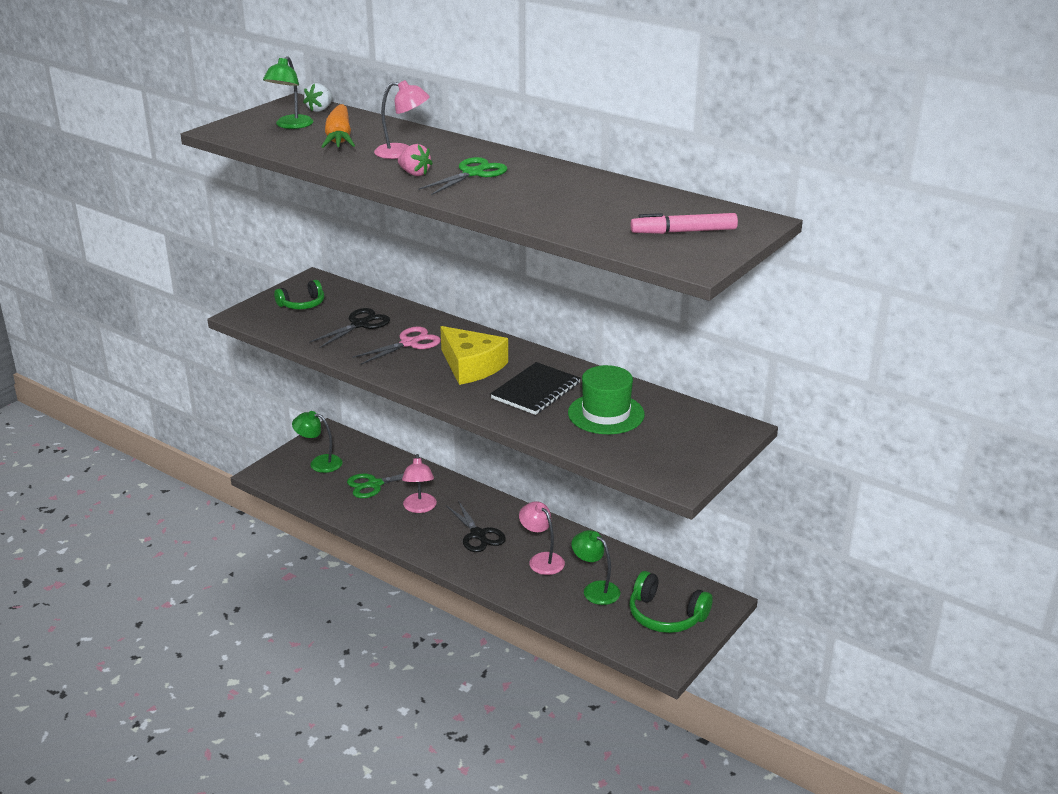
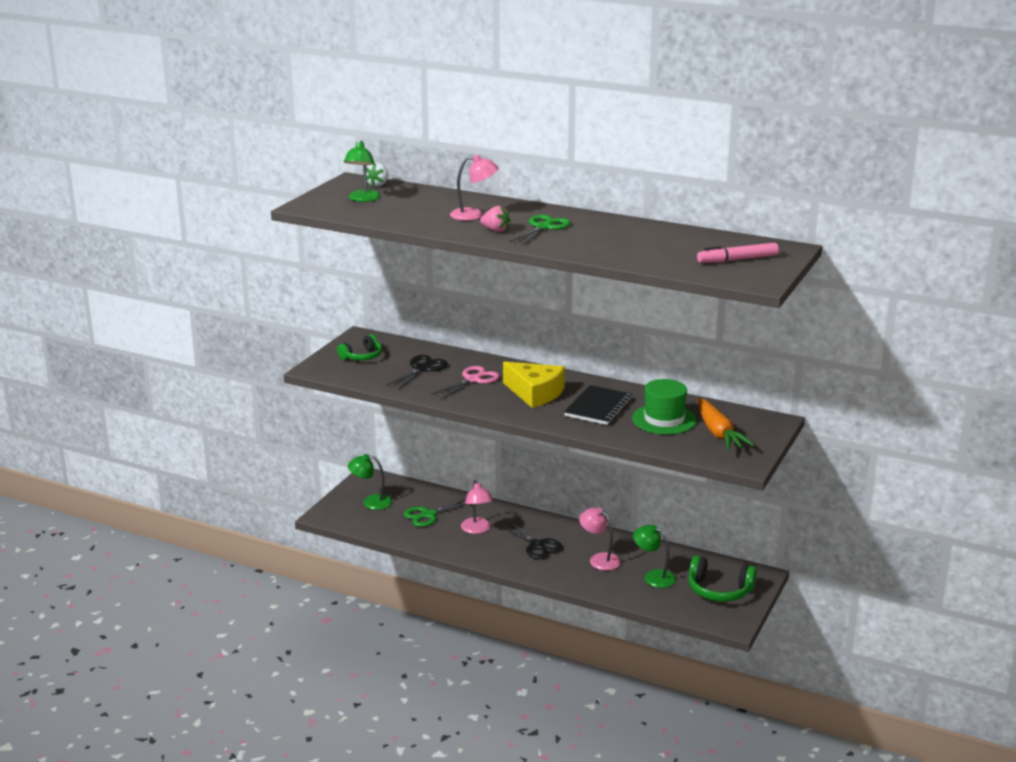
camera: 10 degrees left, 5 degrees down
orange carrot [321,104,355,148] -> orange carrot moved to [698,398,754,450]

